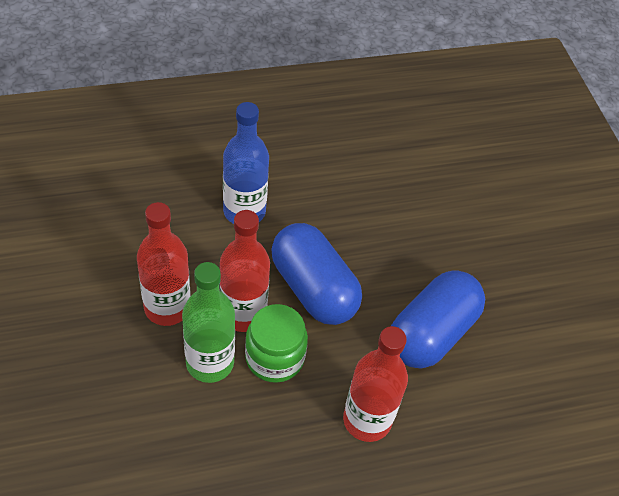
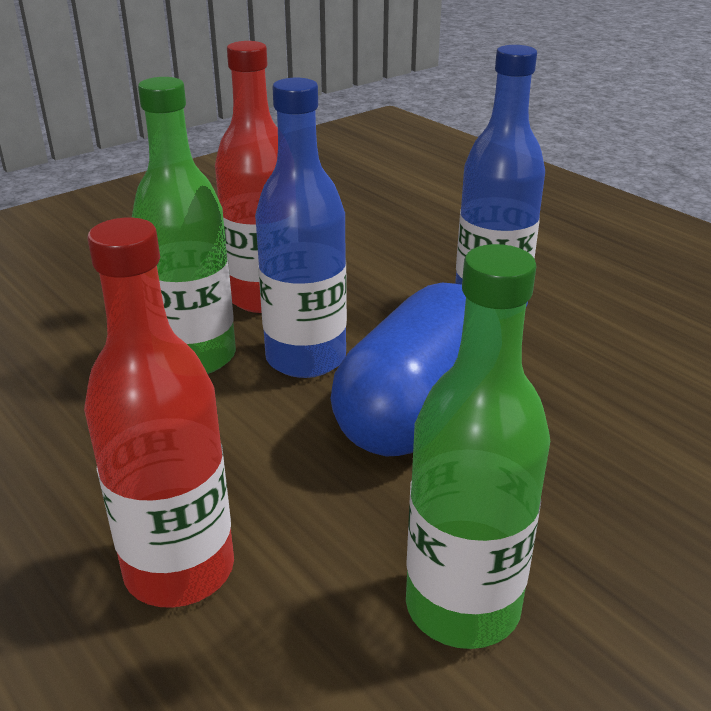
camera: 70 degrees right, 20 degrees down
red bottle [219,210,270,332] -> blue bottle [255,78,347,378]
green jar [245,304,308,383] -> none
blue capsule [391,270,485,369] -> green bottle [406,244,550,649]

